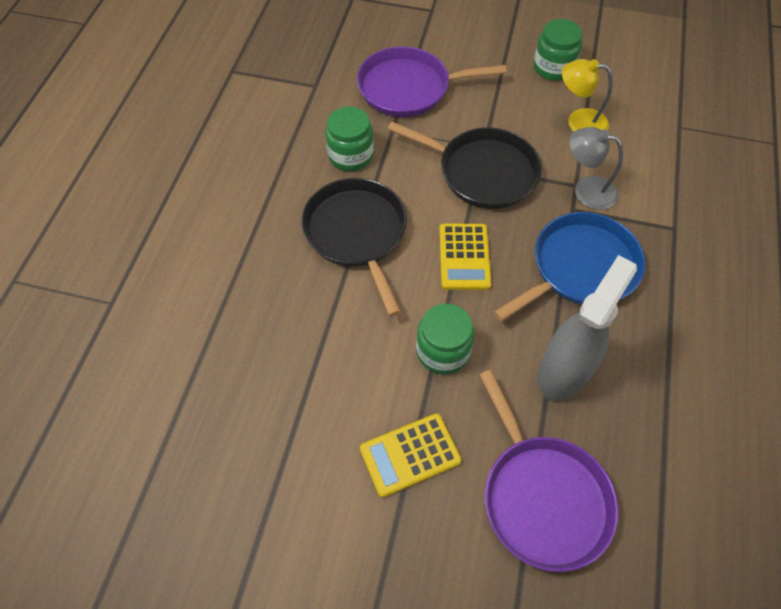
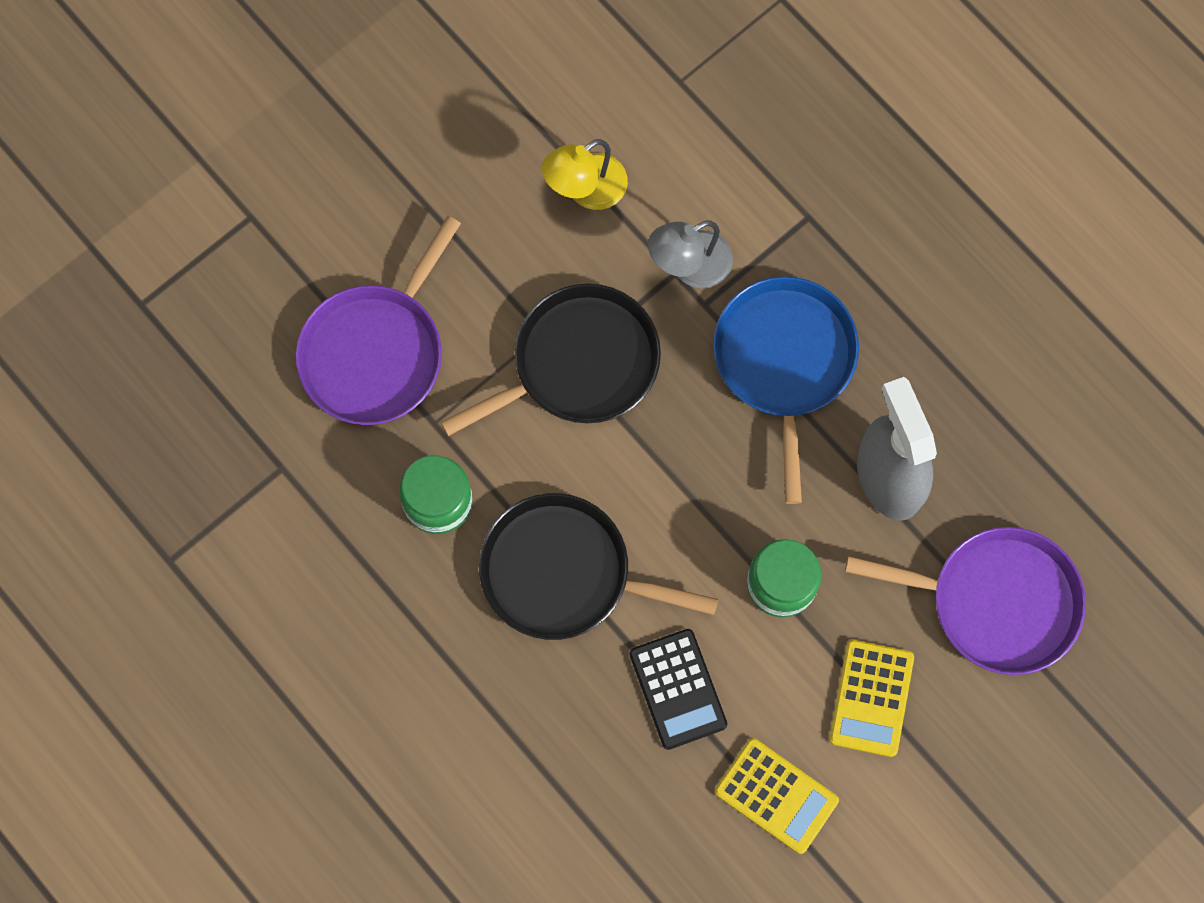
camera: 55 degrees left, 15 degrees up
yellow calculator [439,224,491,290] -> yellow calculator moved to [715,738,839,854]
green jar [533,19,583,81] -> none
none -> black calculator [629,629,727,750]

